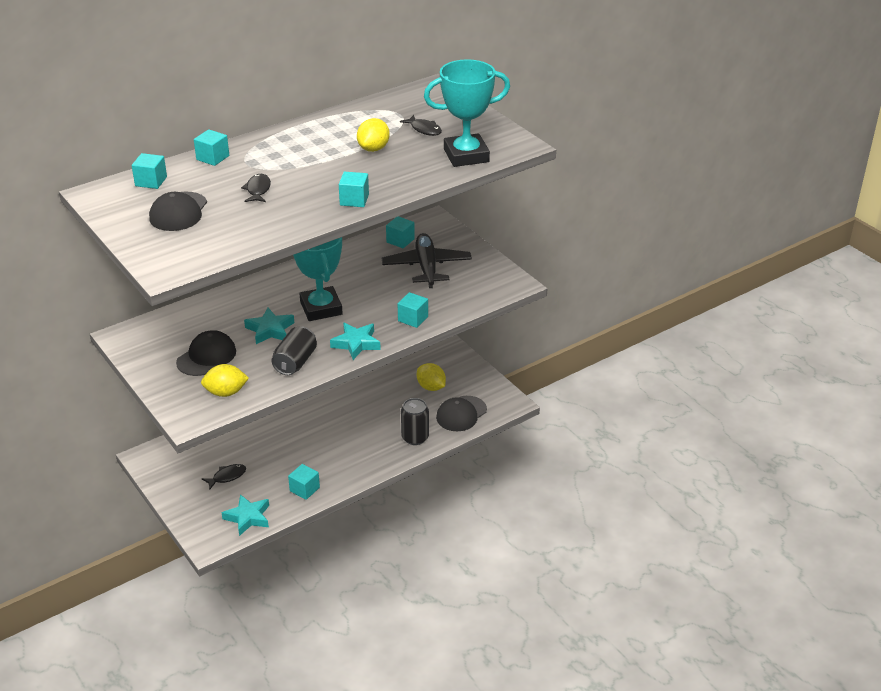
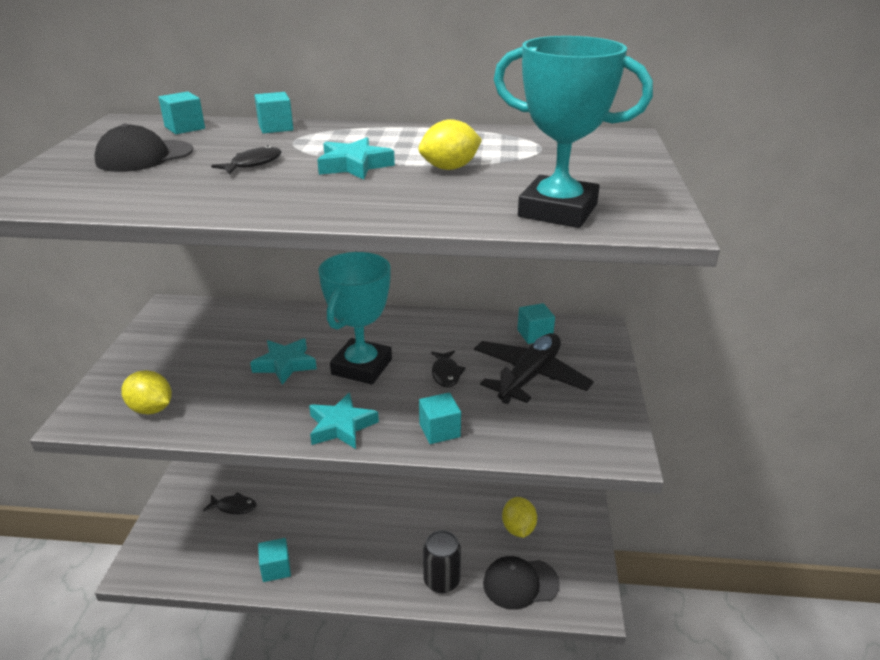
camera: 40 degrees right, 5 degrees down
black cap [176,330,236,376] -> none
turquoise star [222,494,269,536] -> turquoise star moved to [317,137,395,180]
black can [271,327,317,375] -> none
turquoise cube [339,172,369,207] -> none
black fish [400,115,442,136] -> black fish moved to [431,351,466,387]

